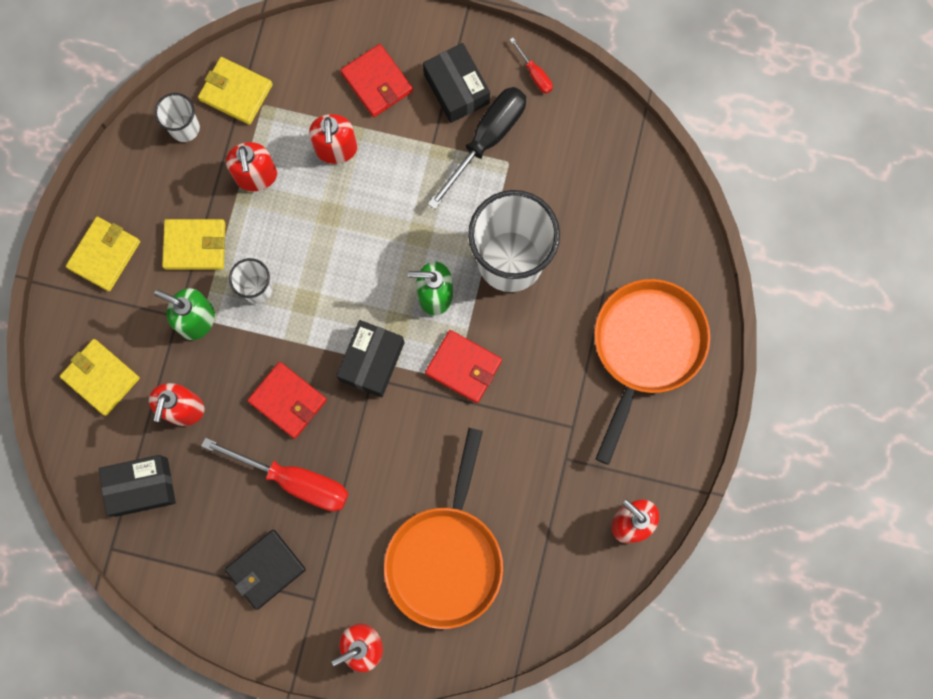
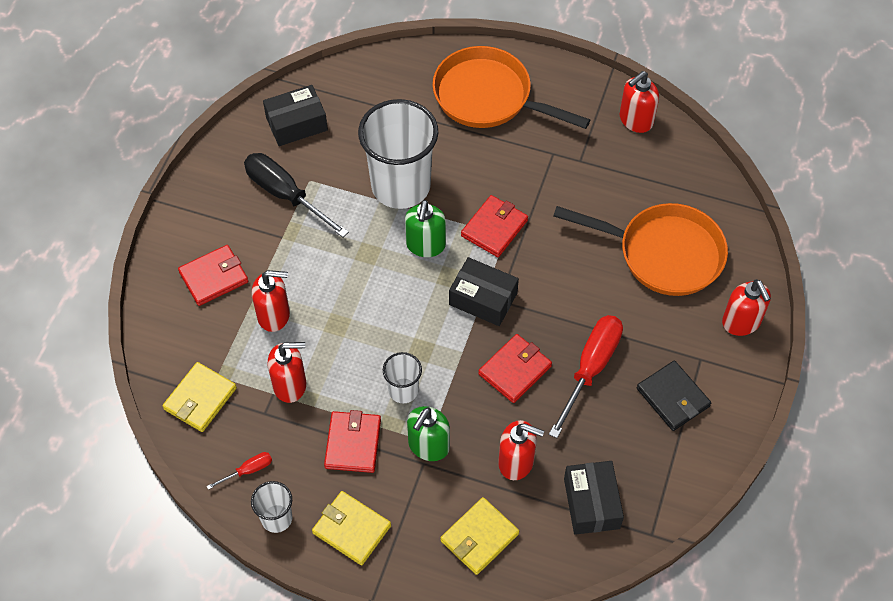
camera: 85 degrees left, 20 degrees down
white cup [155,93,200,142] -> white cup moved to [251,481,292,533]
yellow wallet [162,219,226,270] -> red wallet [324,410,381,473]
black box [423,43,490,123] -> black box moved to [263,85,328,146]
red screwdriver [510,38,553,94] -> red screwdriver moved to [207,452,272,490]

